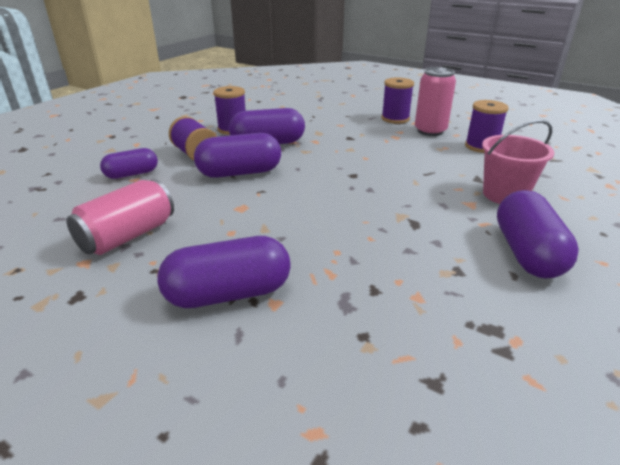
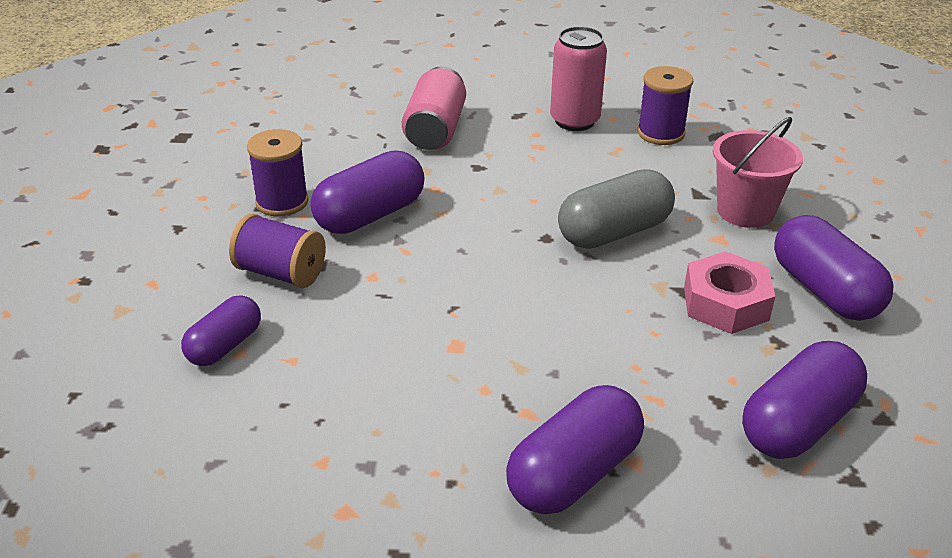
camera: 30 degrees left, 5 degrees up
pink can [66,179,174,255] -> pink can moved to [402,66,466,150]
purple capsule [194,133,281,178] -> purple capsule moved to [742,341,867,459]
purple spool [381,77,414,124] -> none
none -> grey capsule [558,169,675,249]
none -> pink nut [684,251,775,334]

